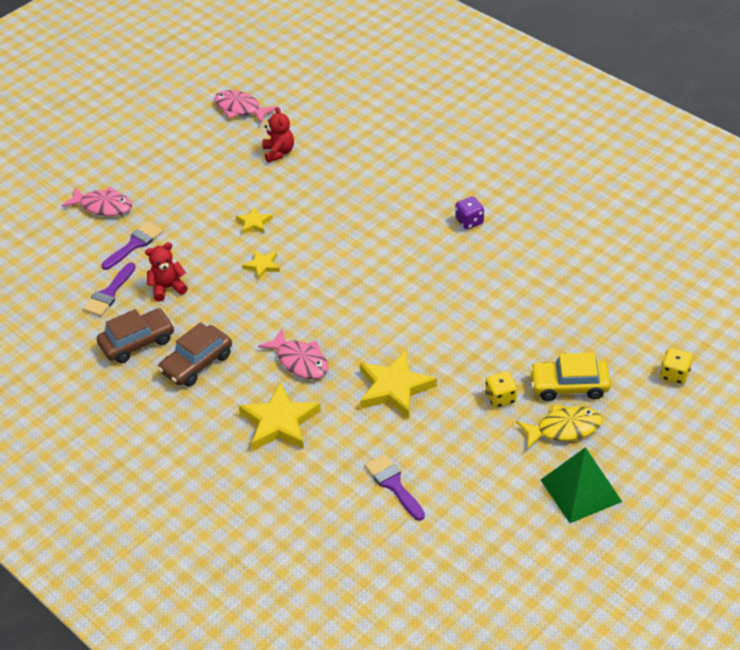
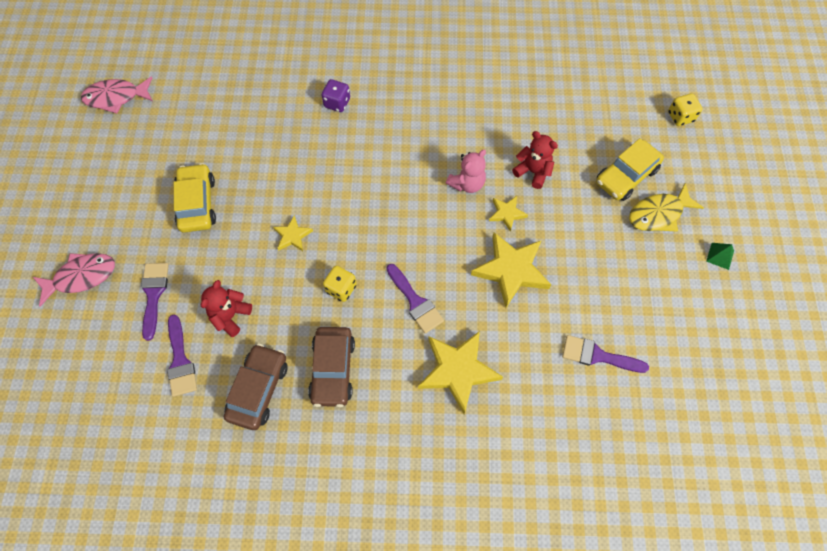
camera: 45 degrees left, 20 degrees up
yellow star [236,206,273,234] -> yellow star moved to [489,196,528,232]
pink fish [258,328,328,379] -> purple brush [386,264,444,334]
red teddy bear [262,107,294,163] -> red teddy bear moved to [512,131,558,189]
purple dice [455,197,484,229] -> purple dice moved to [322,79,350,112]
yellow dice [485,371,517,408] -> yellow dice moved to [323,266,357,302]
yellow fish [516,404,602,449] -> yellow fish turned 150 degrees counterclockwise [629,183,704,232]
green pyramid [541,447,622,523] -> green pyramid [706,243,734,270], size x0.43
none -> yellow car [174,163,216,233]
none -> pink teddy bear [446,150,486,193]

